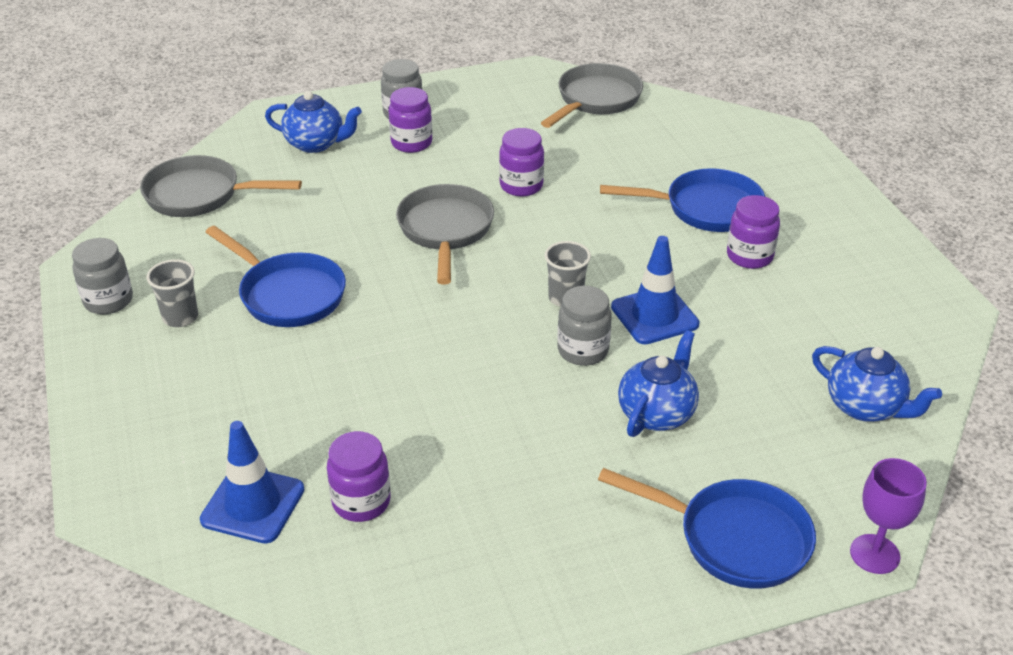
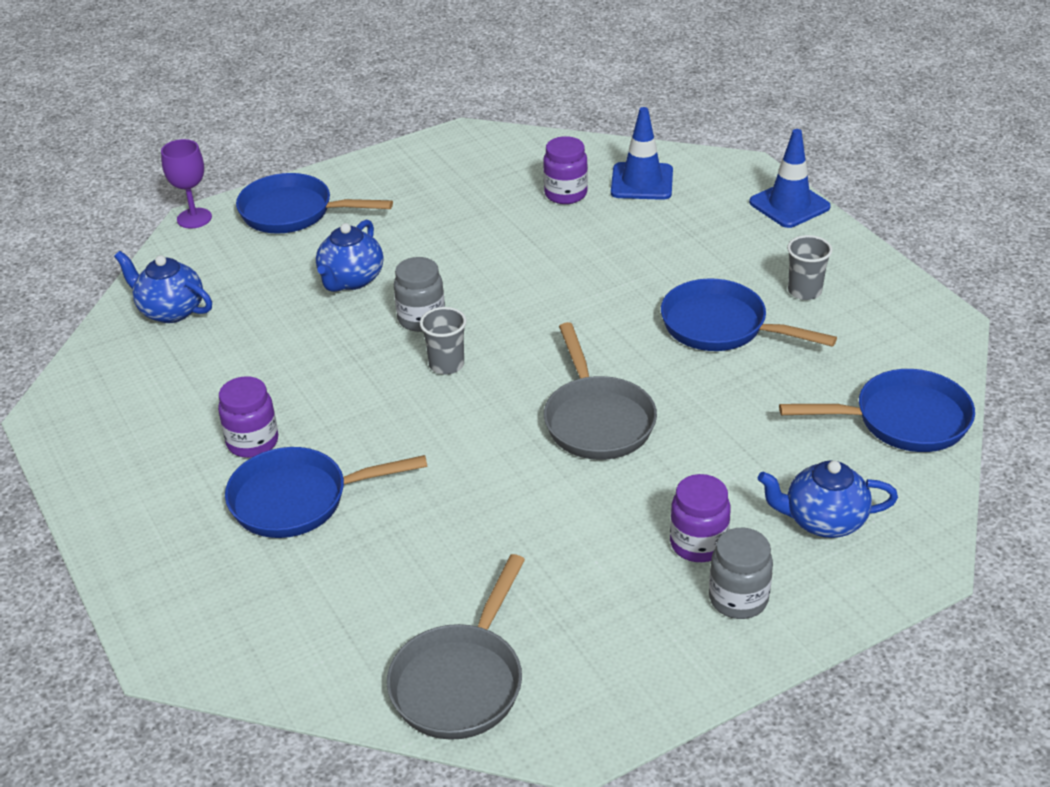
camera: 170 degrees right, 0 degrees up
grey jar [72,238,133,314] -> none
grey pan [140,155,302,217] -> blue pan [779,369,975,452]
purple jar [499,128,544,197] -> none
blue traffic cone [611,236,700,344] -> blue traffic cone moved to [749,129,831,228]

